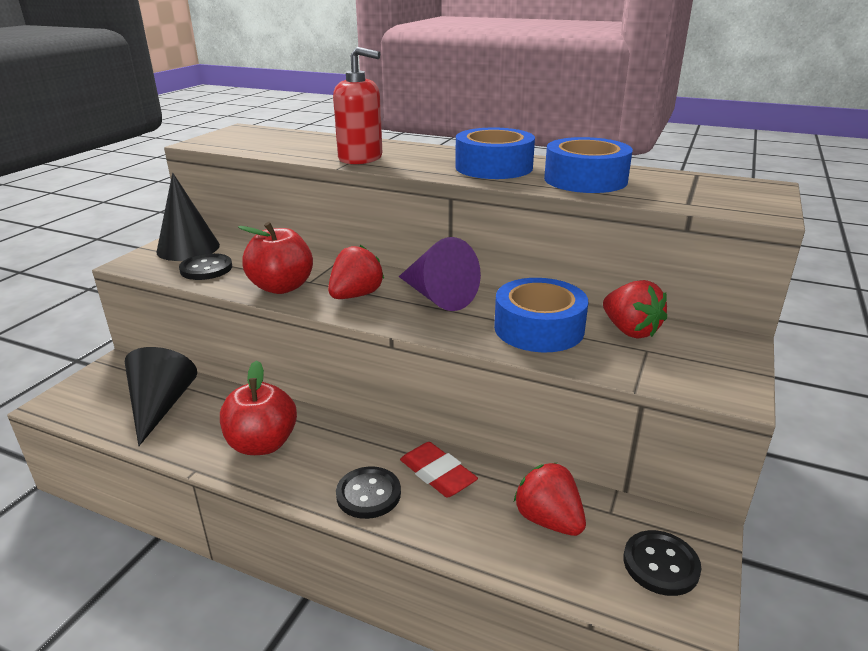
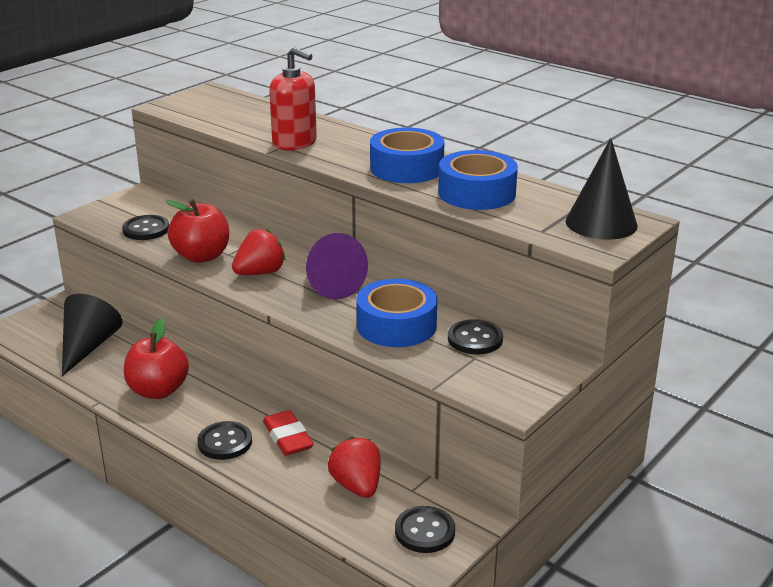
camera: 15 degrees right, 0 degrees up
black cone [156,173,220,261] -> black cone moved to [566,138,638,240]
red strawberry [603,280,667,339] -> black button [448,319,503,354]

